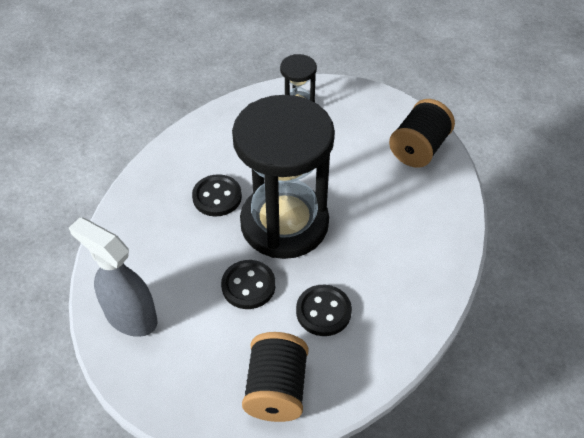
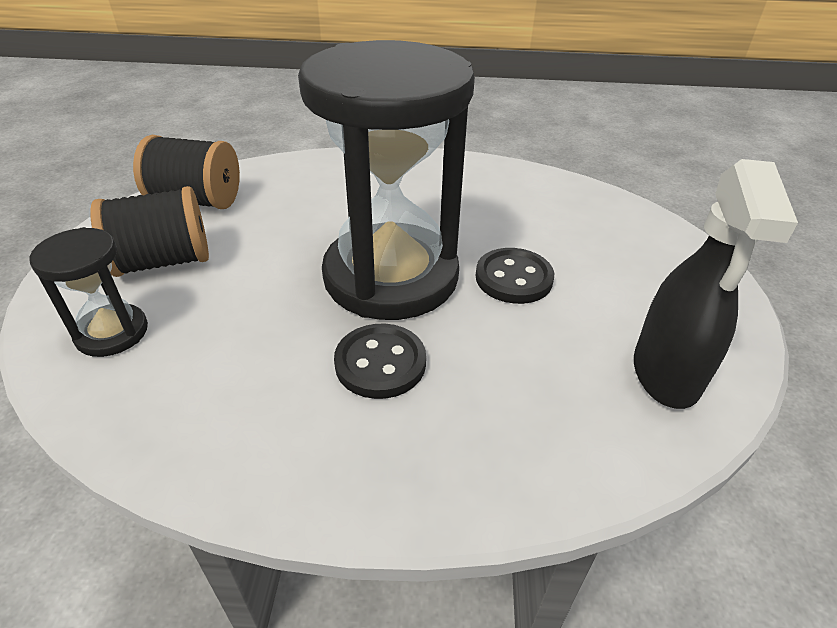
camera: 115 degrees left, 10 degrees down
grey spray bottle [69,217,157,337] -> black spray bottle [634,159,798,409]
black spool [242,332,308,422] -> black spool moved to [90,186,209,277]
black button [296,285,352,336] -> none

